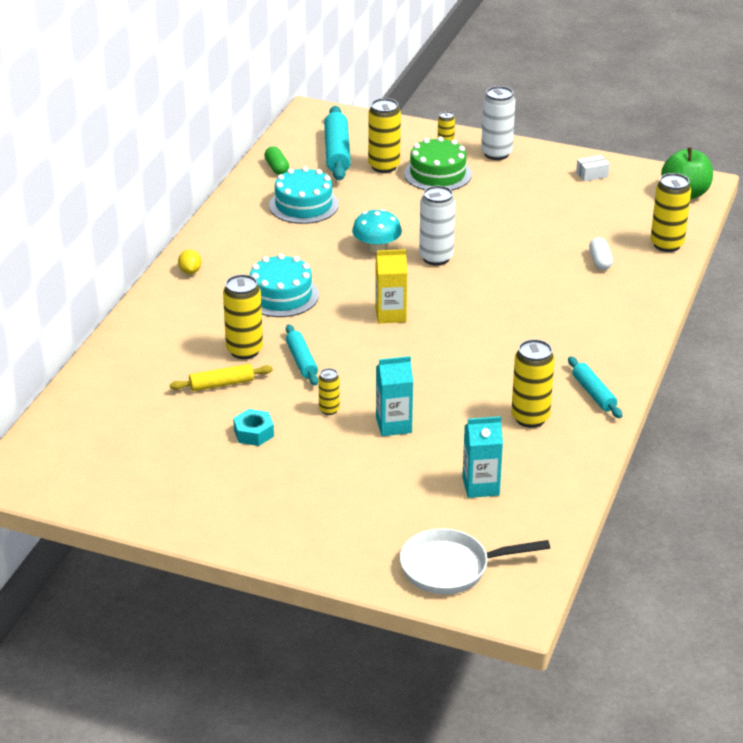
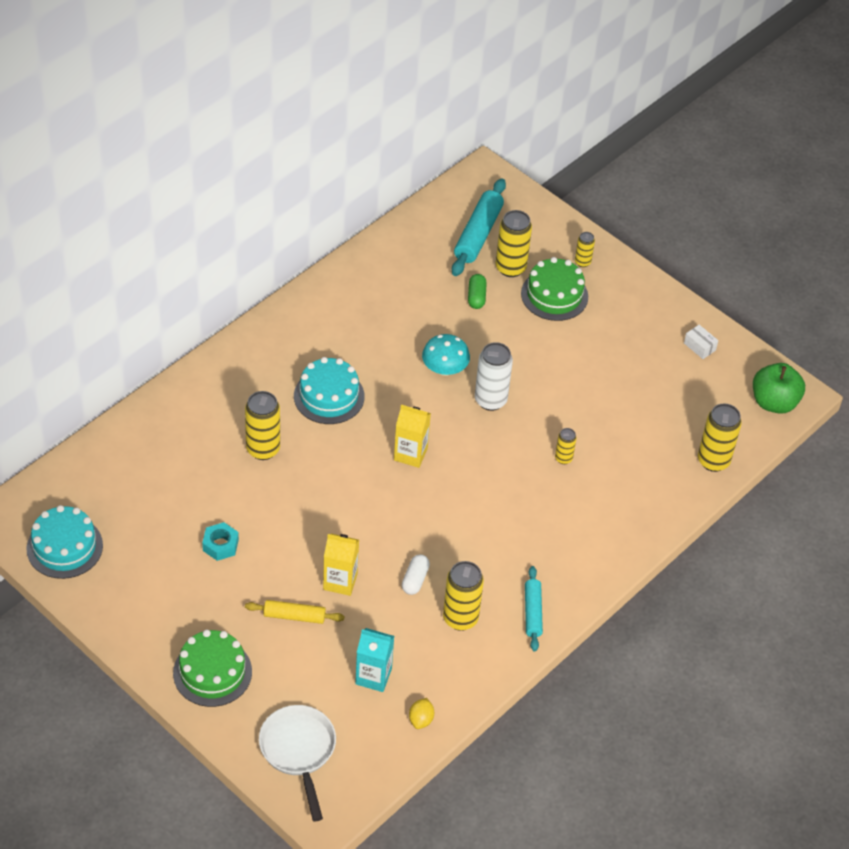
camera: 20 degrees right, 15 degrees up
yellow rolling pin [170,364,273,391] -> yellow rolling pin moved to [245,600,345,624]
yellow lemon [178,249,201,274] -> yellow lemon moved to [409,698,434,729]
green capsule [264,146,289,175] -> green capsule moved to [468,274,487,309]
turquoise cake [269,166,339,224] -> turquoise cake moved to [26,505,103,579]
turquoise rolling pin [286,324,318,385] -> none
yellow can [318,368,340,415] -> yellow can moved to [555,428,577,464]
turquoise carton [376,356,413,436] -> yellow carton [323,534,359,596]
white pan [400,528,550,595] -> white pan turned 60 degrees clockwise [259,705,336,821]
white can [481,86,515,160] -> none
white box [576,155,609,181] -> white box turned 45 degrees clockwise [684,325,718,359]
white capsule [589,237,613,270] -> white capsule moved to [402,554,430,595]
none -> green cake [173,630,252,707]

